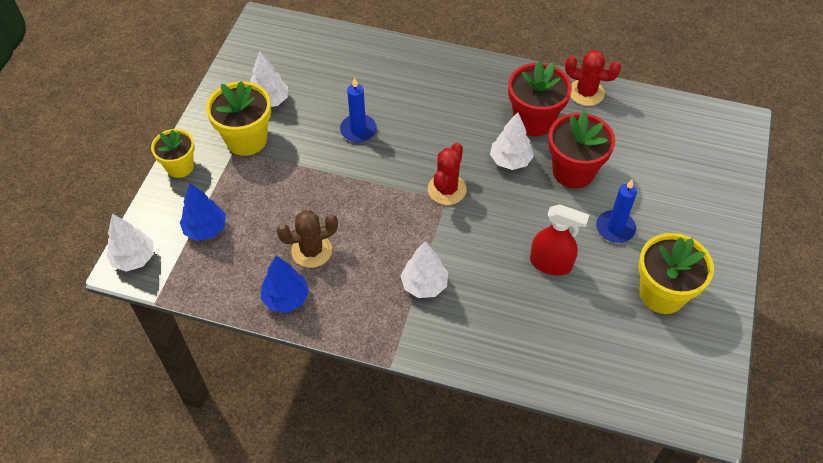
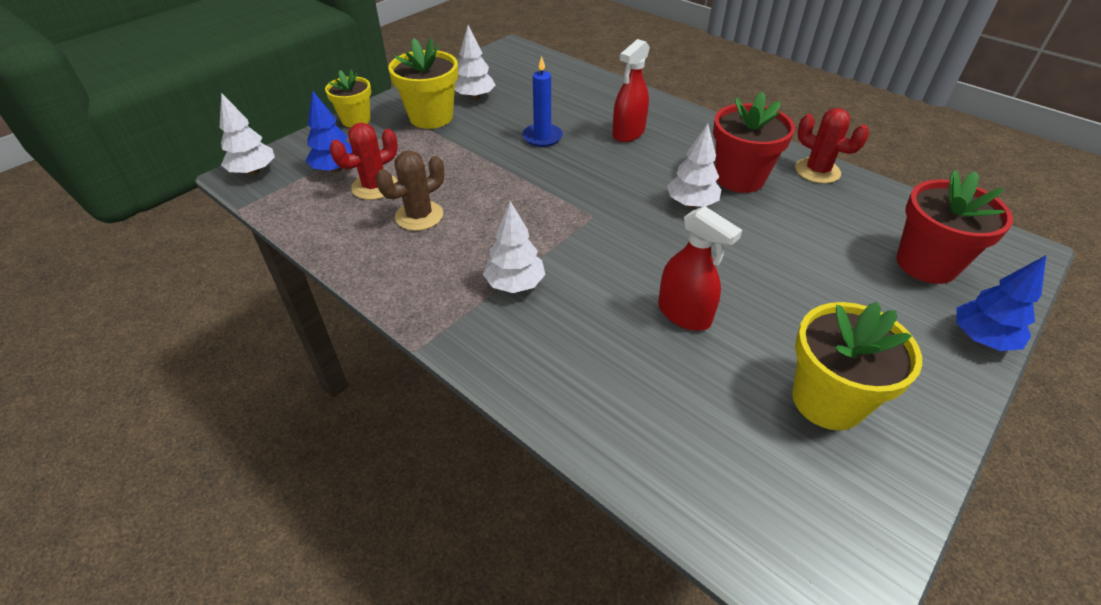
camera: 25 degrees right, 10 degrees down
blue tree [260,256,309,313] -> blue tree moved to [956,255,1046,351]
brown cactus [277,210,338,268] -> brown cactus turned 45 degrees counterclockwise [376,150,444,231]
red cactus [428,142,467,205] -> red cactus moved to [330,123,398,200]
red flower pot [548,110,615,188] -> red flower pot moved to [896,170,1013,284]
blue candle [596,180,637,243] -> none
none -> red spray bottle [612,39,650,142]

